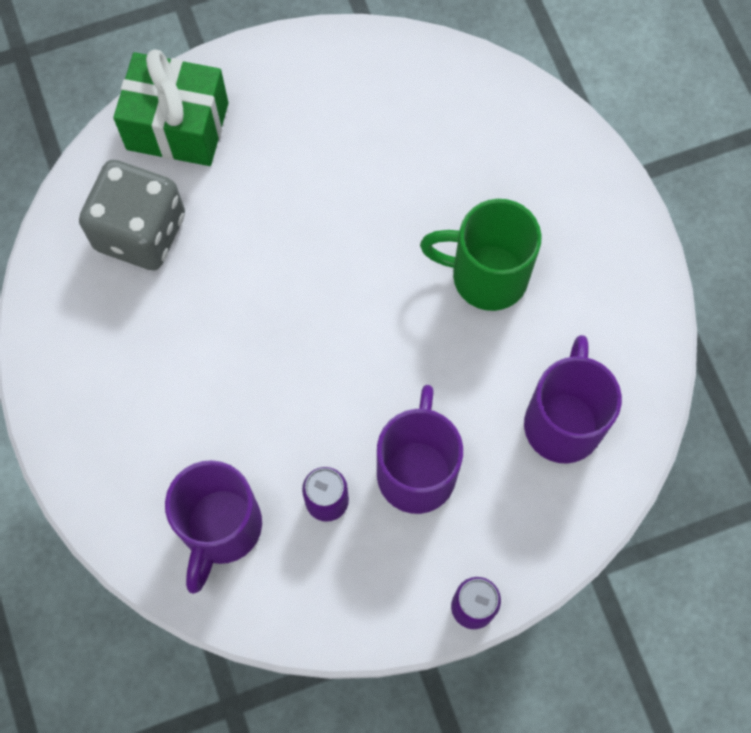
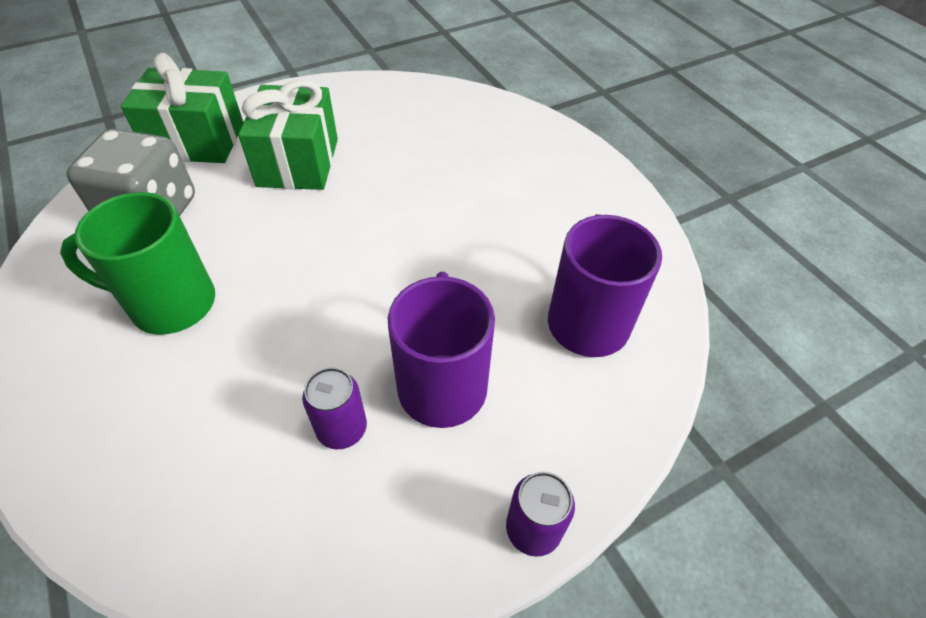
camera: 10 degrees left, 20 degrees down
purple mug [165,460,262,594] -> none
green mug [420,199,542,311] -> green mug moved to [60,192,215,335]
none -> green gift [238,79,338,190]

